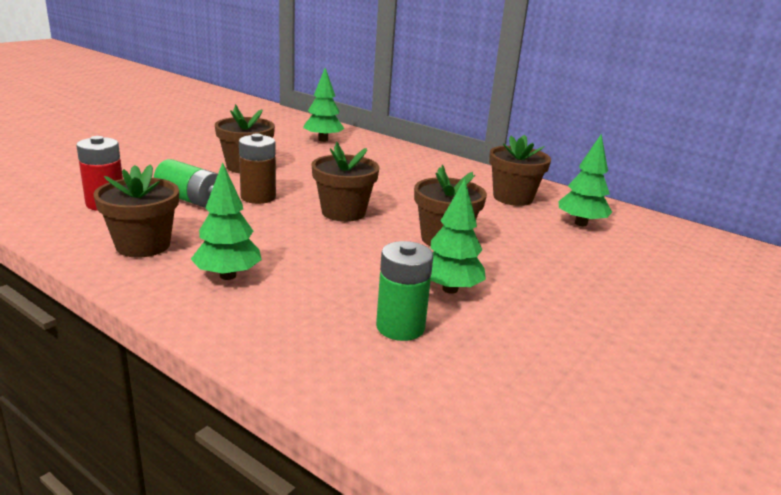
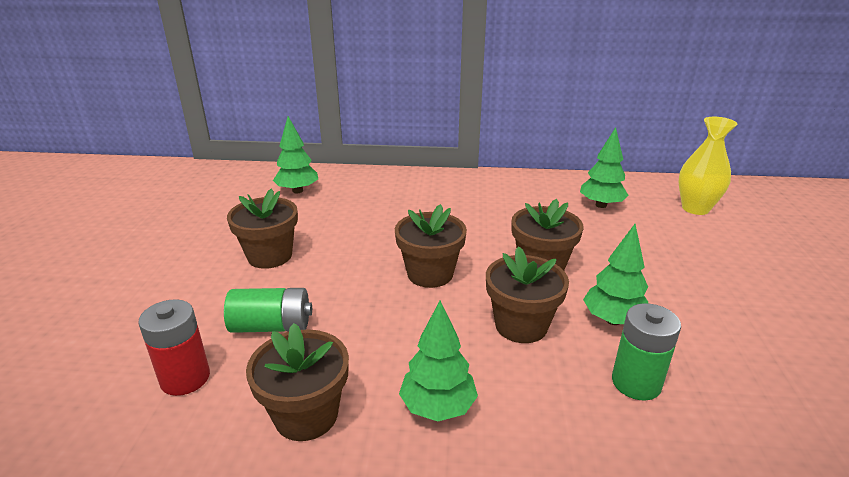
camera: 30 degrees left, 5 degrees up
brown battery [239,134,276,204] -> none
brown flower pot [489,135,551,206] -> brown flower pot moved to [486,246,569,343]
none -> yellow vase [678,117,738,215]

